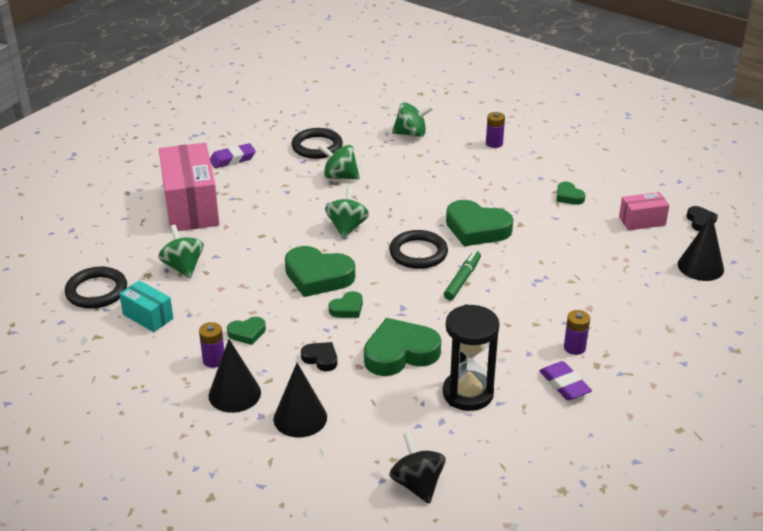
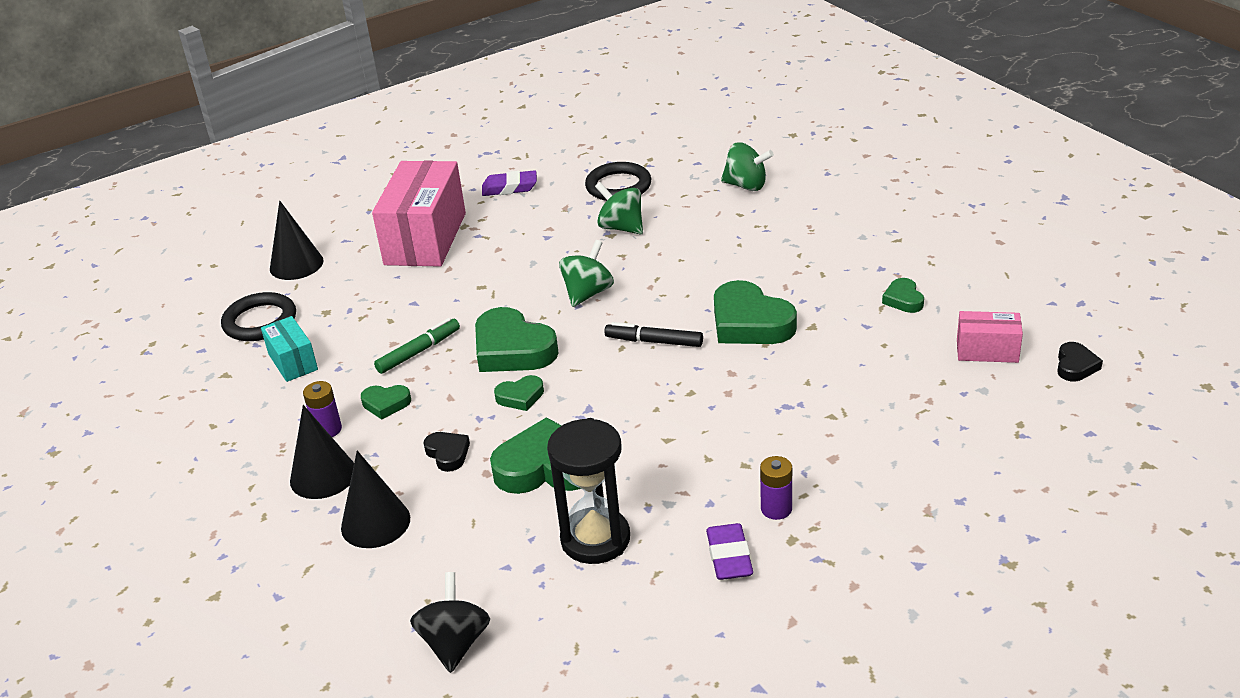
camera: 25 degrees right, 0 degrees up
green spinning top [158,225,204,279] -> none
black ring [389,230,448,269] -> black marker [604,322,703,347]
green marker [444,251,481,300] -> green marker moved to [374,318,460,374]
purple battery [486,112,505,148] -> none
black cone [678,215,724,281] -> black cone moved to [270,201,324,280]

